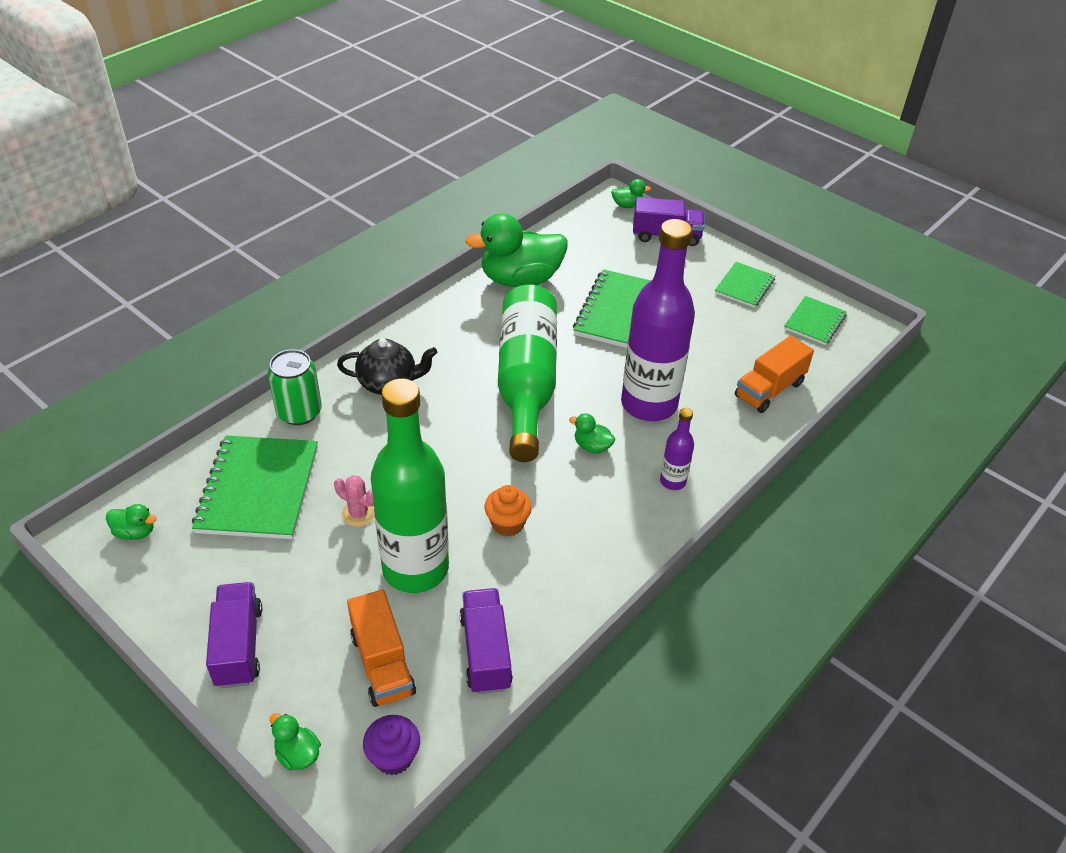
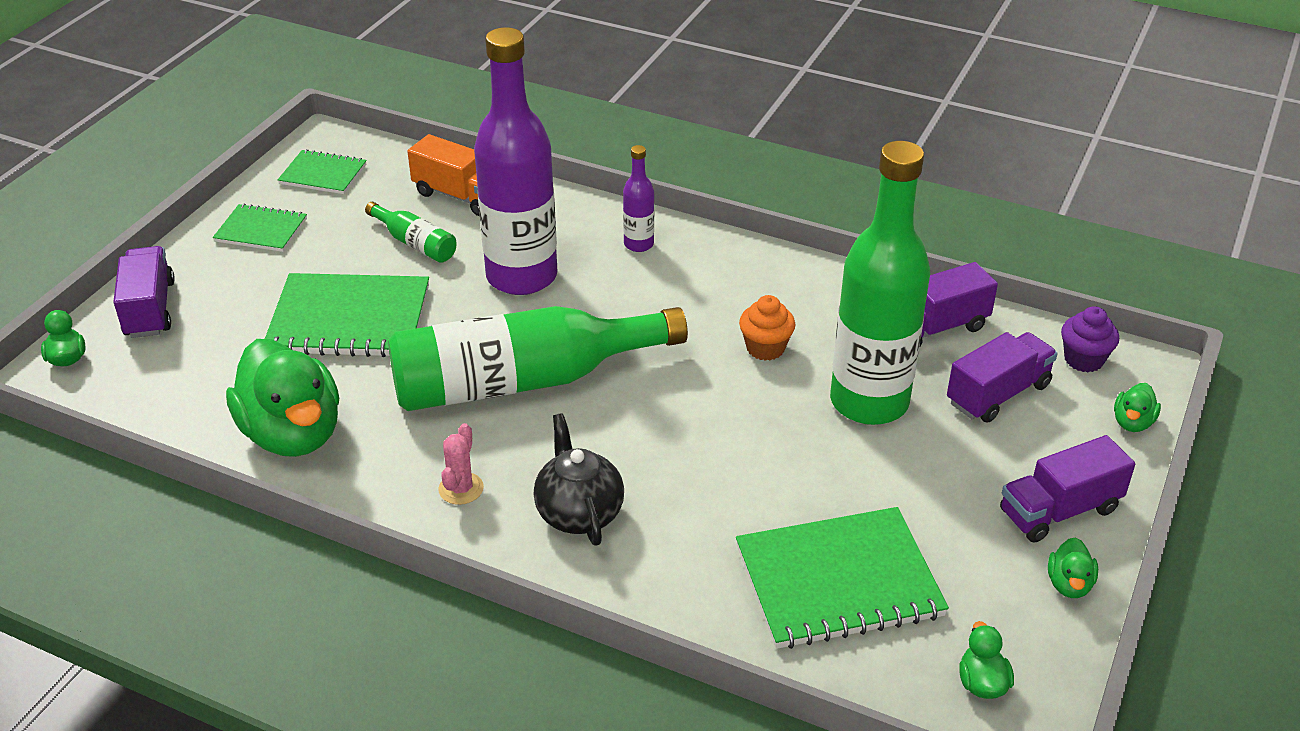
camera: 105 degrees left, 5 degrees down
green can [268,349,322,425] -> none
pink cactus [334,475,375,527] -> pink cactus moved to [438,423,484,505]
orange truck [347,590,416,707] -> purple truck [947,332,1058,423]
green duck [569,413,615,453] -> green duck moved to [1048,537,1098,598]
none -> green bottle [365,202,457,263]

